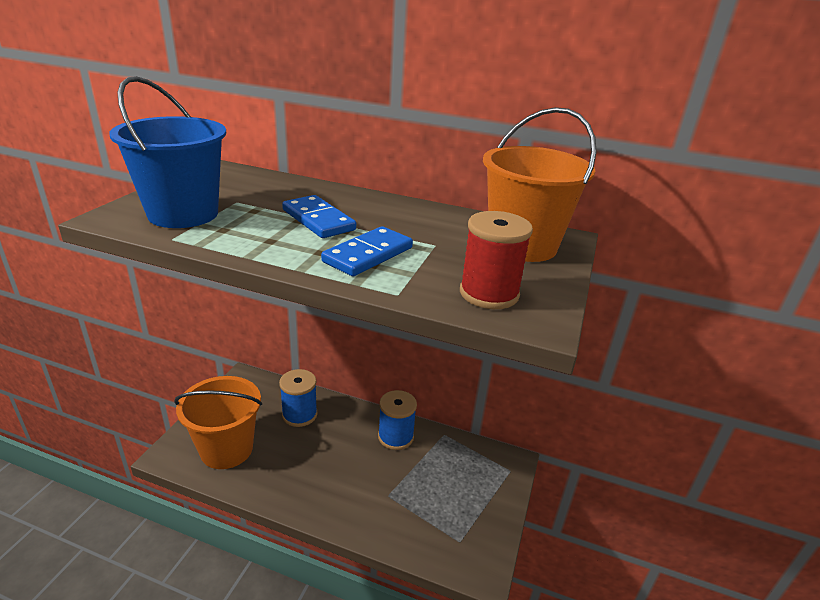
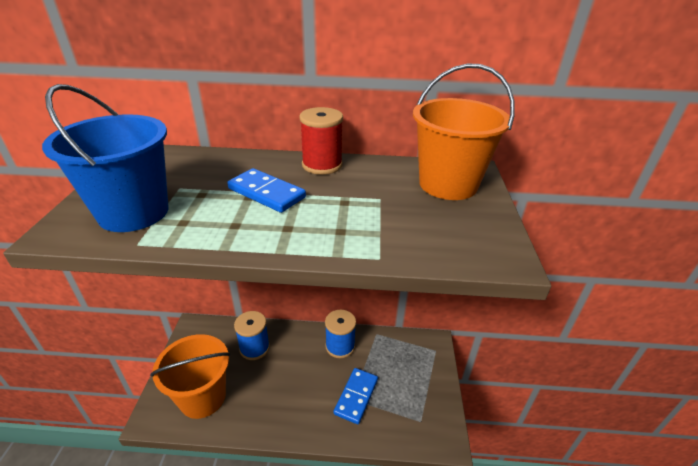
camera: 15 degrees left, 5 degrees up
blue domino [321,226,413,276] -> blue domino moved to [334,368,378,424]
red spool [460,211,533,309] -> red spool moved to [299,107,343,175]

